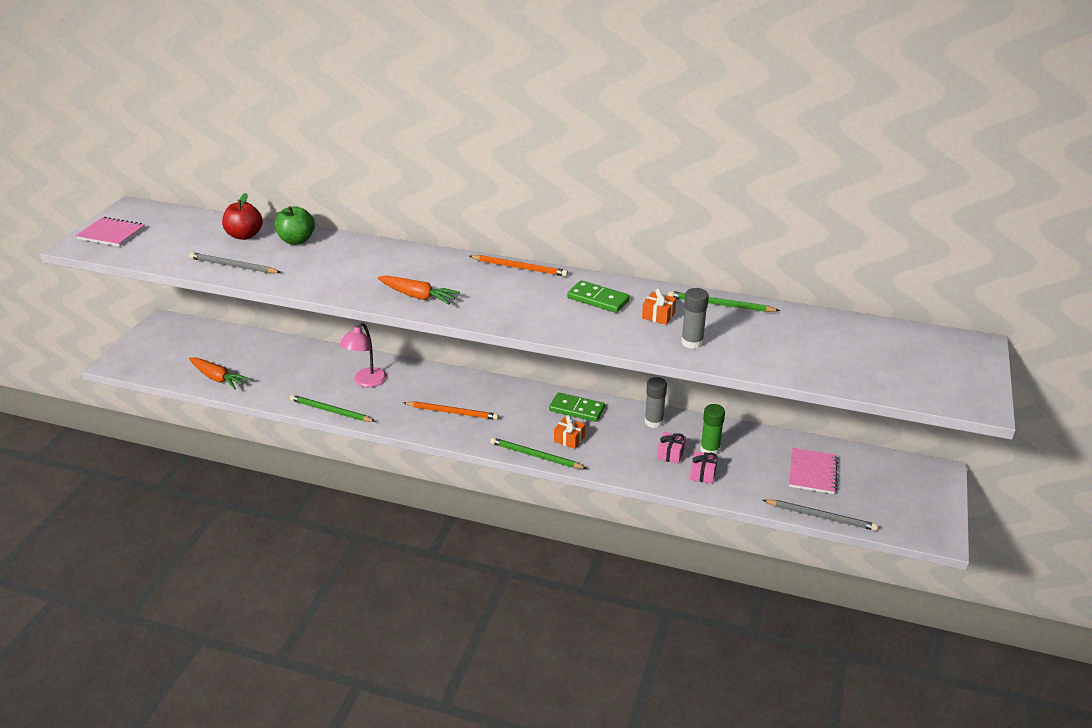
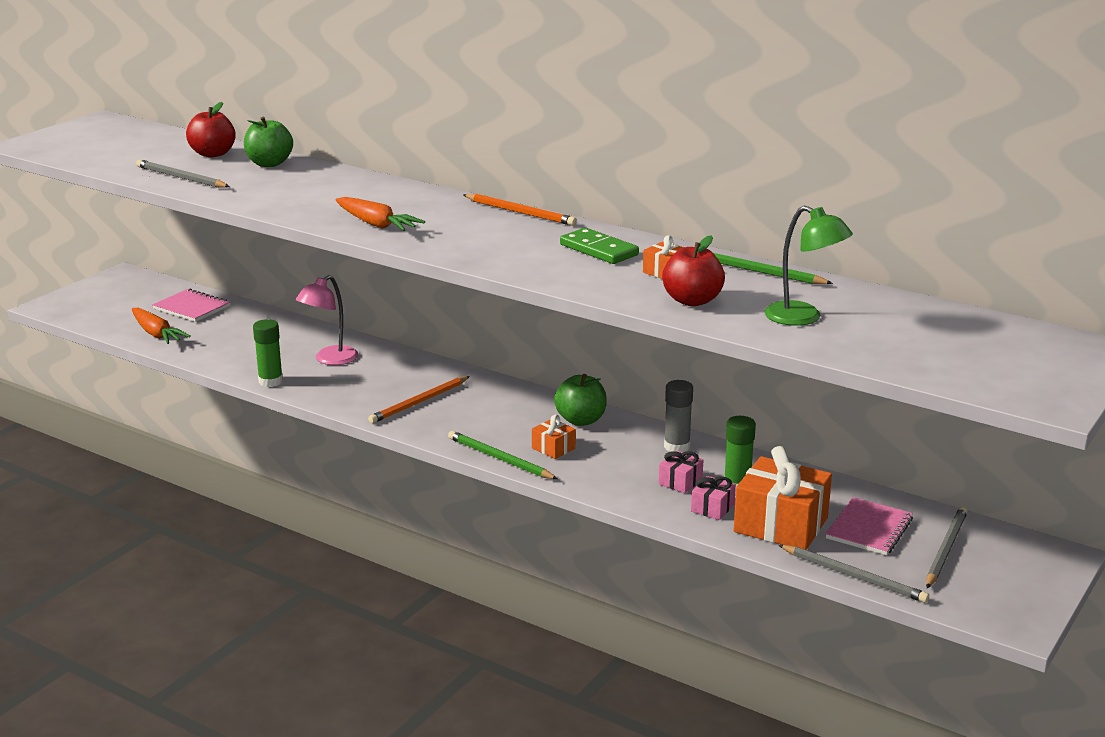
camera: 15 degrees right, 10 degrees down
pink notebook [76,217,145,246] -> pink notebook moved to [152,289,230,322]
green pencil [290,395,376,422] -> green glue stick [253,319,283,387]
orange pencil [404,401,499,420] -> orange pencil turned 105 degrees clockwise [368,376,470,423]
green domino [549,392,605,422] -> green apple [554,374,607,426]
grey glue stick [681,288,709,349] -> red apple [662,235,725,306]
none -> orange gift [734,446,832,550]
none -> green lamp [764,206,853,326]
none -> grey pencil [926,507,967,588]

